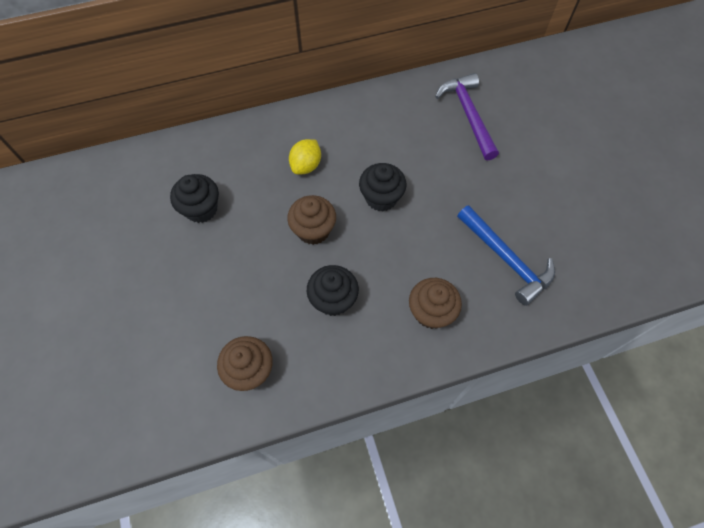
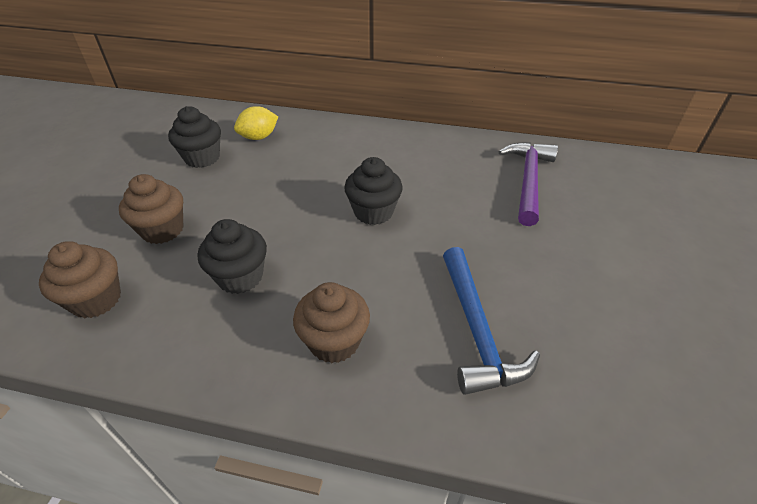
camera: 30 degrees right, 20 degrees down
brown cupcake [287,195,336,245] -> brown cupcake moved to [119,174,183,244]
yellow lemon [289,139,321,174] -> yellow lemon moved to [234,106,278,140]

